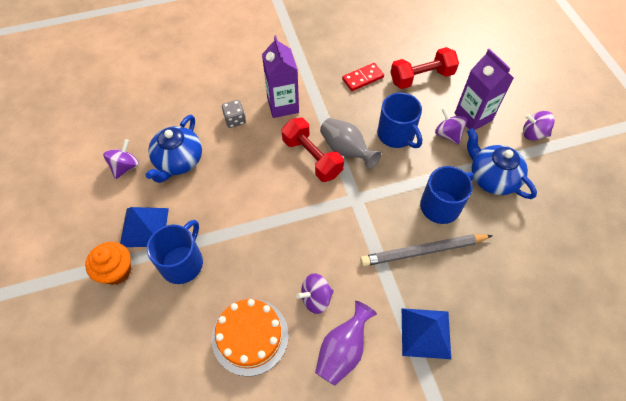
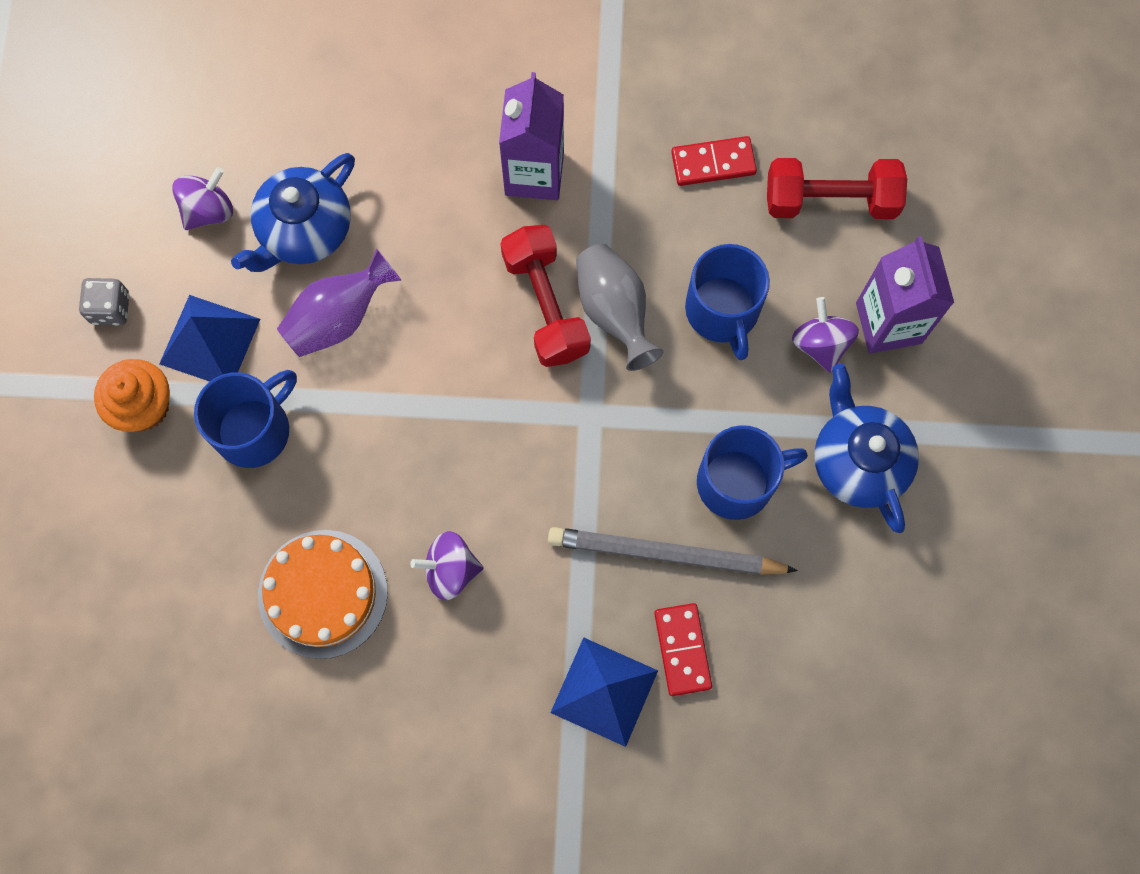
camera: 20 degrees right, 15 degrees up
grey dice [222,100,246,128] -> grey dice moved to [79,278,130,326]
purple vase [315,301,377,386] -> purple vase moved to [277,248,402,357]
purple spinning top [523,111,555,140] -> none
none -> red domino [654,603,712,696]

